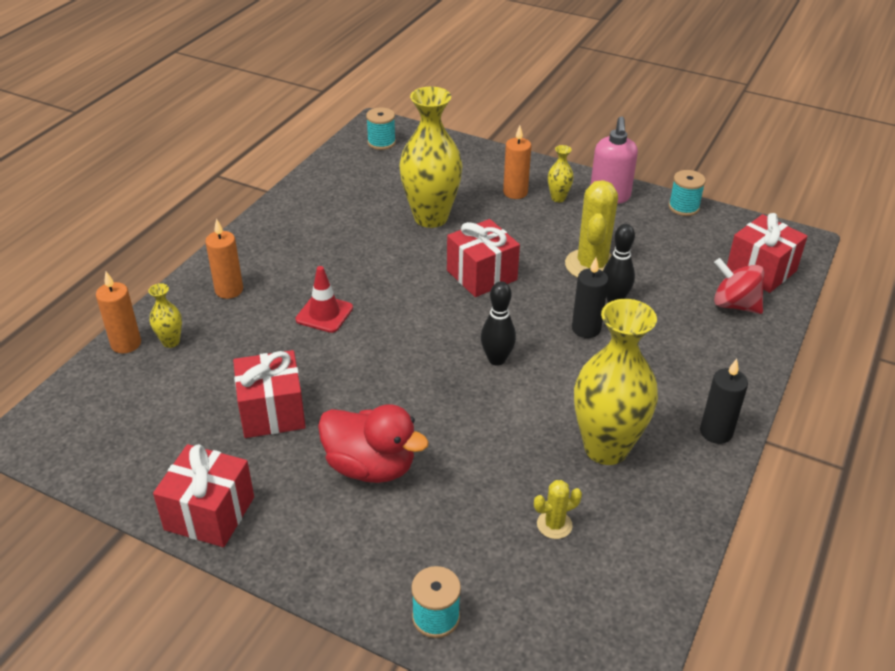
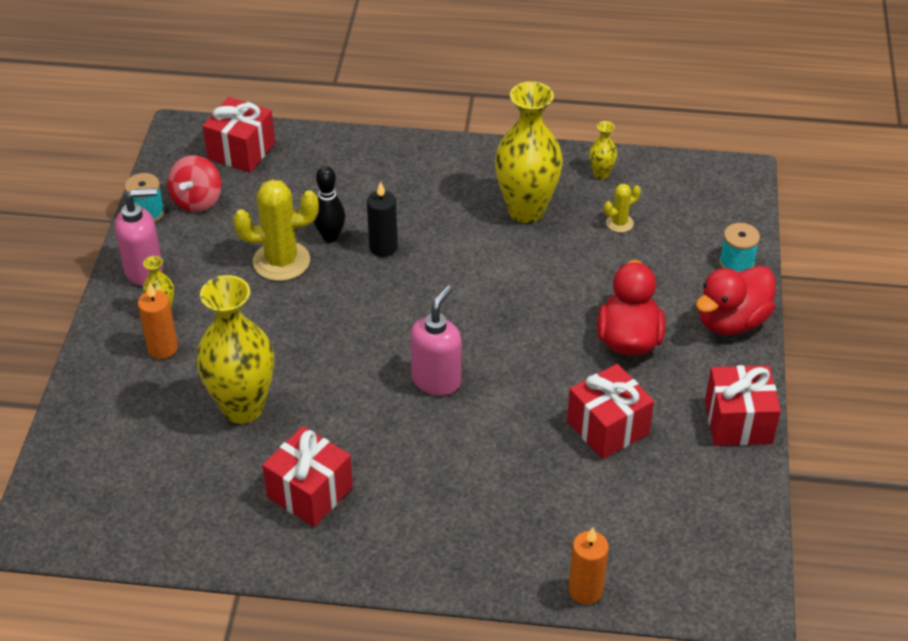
camera: 110 degrees left, 5 degrees up
yellow vase [148,283,182,348] -> yellow vase moved to [589,121,617,179]
orange candle [205,219,243,299] -> none
red traffic cone [295,266,353,333] -> none
turquoise spool [366,107,396,150] -> none
red gift [447,219,520,297] -> red gift moved to [262,426,353,527]
black bowling pin [481,281,516,365] -> none
yellow cactus [534,480,582,539] -> yellow cactus turned 75 degrees counterclockwise [604,184,641,233]
black candle [700,359,748,444] -> none
red spinning top [714,258,764,314] -> red spinning top moved to [168,155,221,212]
none -> pink soap dispenser [410,285,461,396]
none -> red duck [696,266,776,335]

